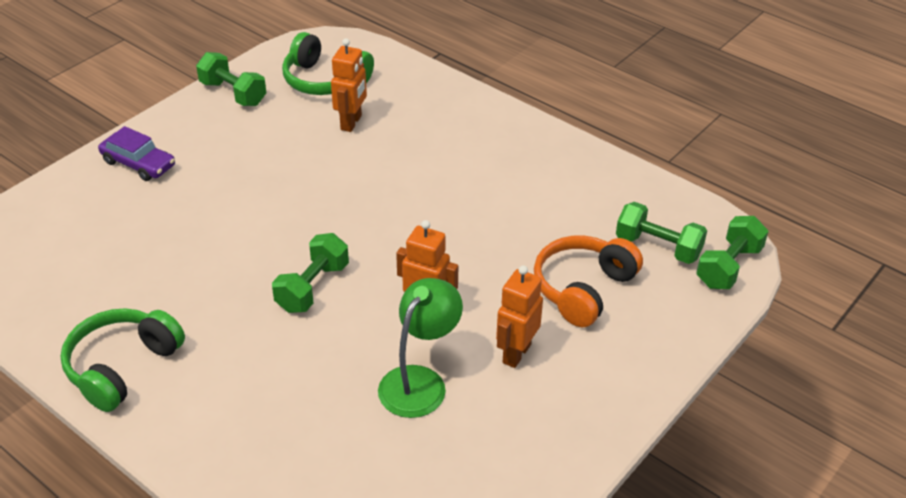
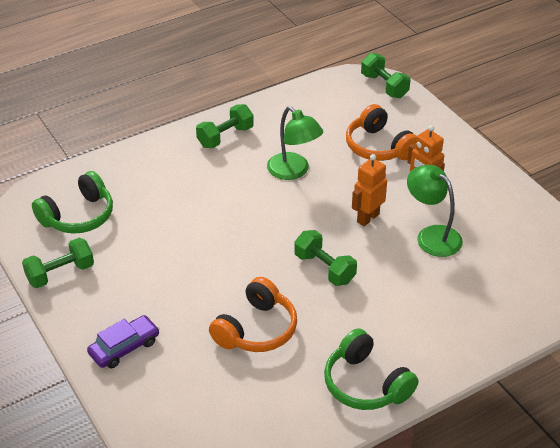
camera: 70 degrees left, 0 degrees up
orange robot [331,38,367,132] -> none
green dumbbell [616,202,707,264] -> green dumbbell moved to [196,104,254,148]
none -> orange headphones [209,277,297,352]
none -> green lamp [267,107,323,180]

